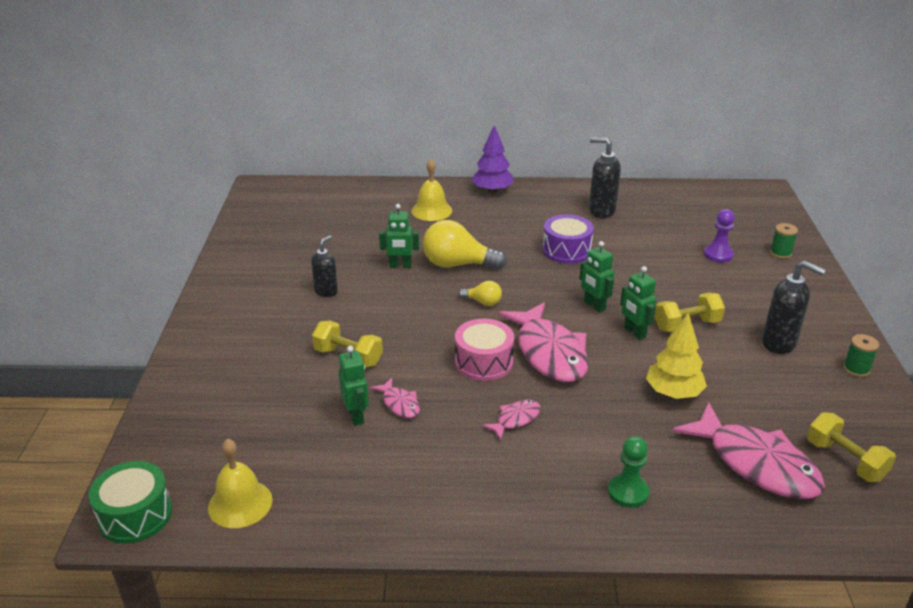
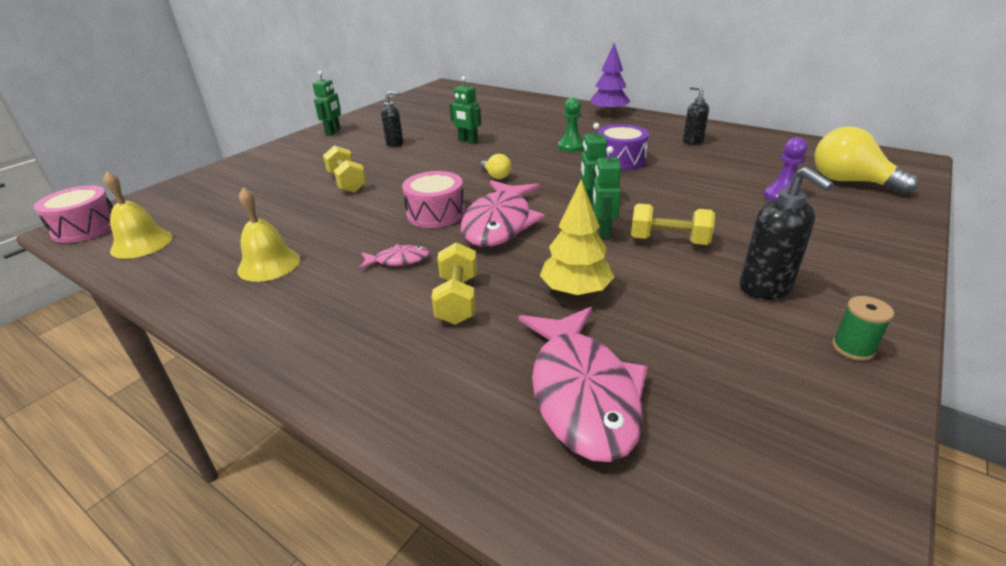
camera: 35 degrees right, 0 degrees up
green drum [89,461,172,544] -> pink drum [34,185,113,243]
green robot [339,346,369,426] -> green robot moved to [313,71,341,135]
pink fish [370,378,420,418] -> none
yellow bell [412,159,452,221] -> yellow bell moved to [237,187,300,282]
yellow light bulb [423,220,507,269] -> yellow light bulb moved to [814,126,919,195]
black soap dispenser [589,137,621,218] -> black soap dispenser [683,86,709,145], size x0.66
green pawn [608,436,649,508] -> green pawn moved to [558,97,584,152]
green spool [770,223,798,259] -> none
yellow dumbbell [807,412,896,482] -> yellow dumbbell moved to [432,242,477,325]

